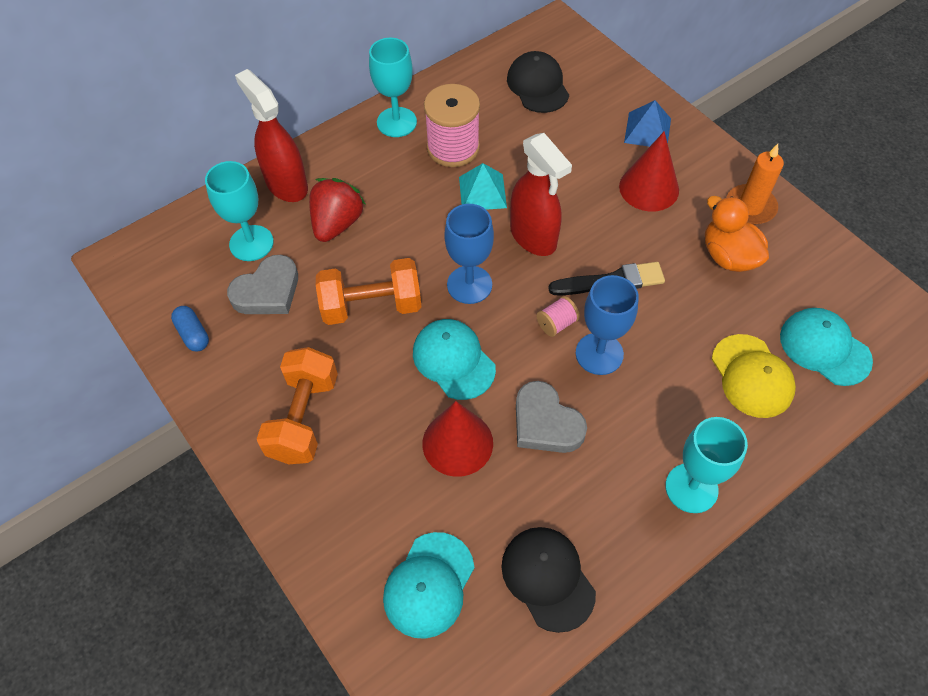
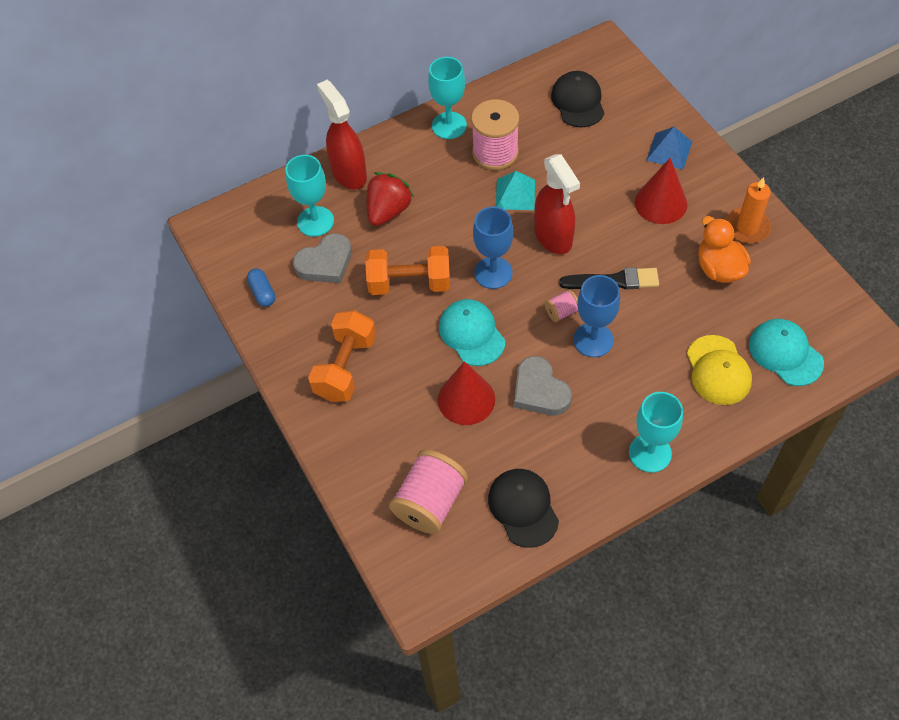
camera: 10 degrees right, 0 degrees up
turquoise cap [383,532,475,639] -> pink spool [389,450,468,534]

